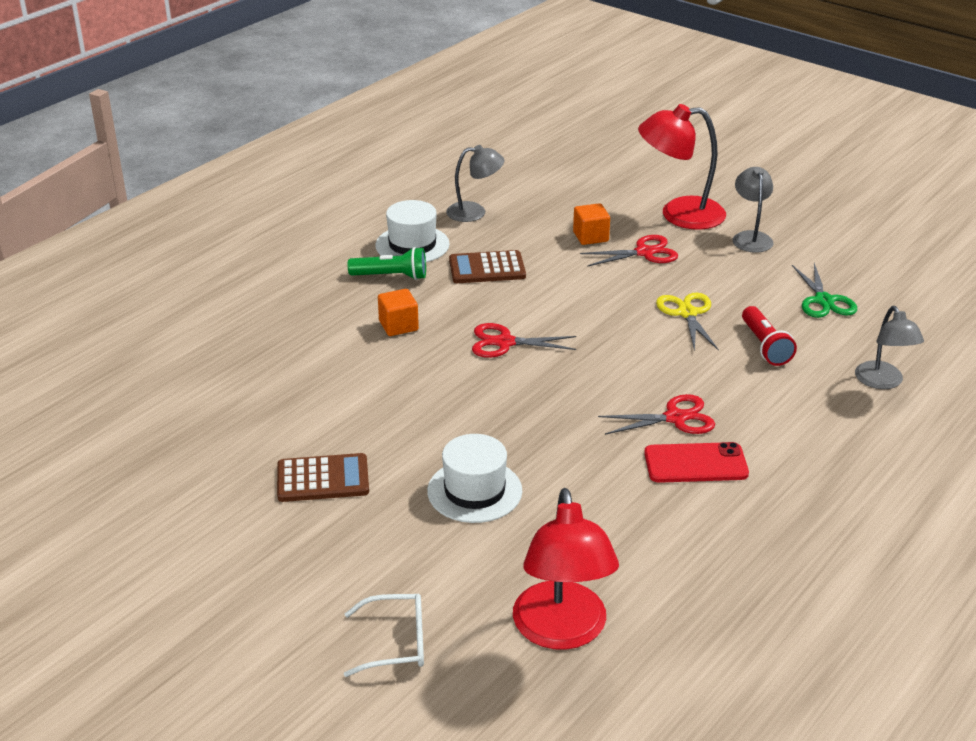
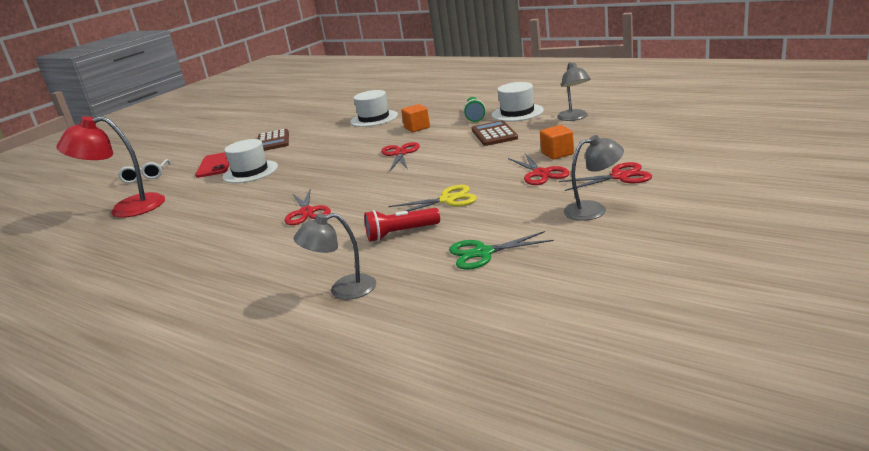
camera: 90 degrees right, 10 degrees down
red lamp [638,104,726,230] -> red scissors [559,162,652,191]
red phone [644,442,749,483] -> red phone moved to [195,152,229,178]
none -> white hat [350,90,398,127]

